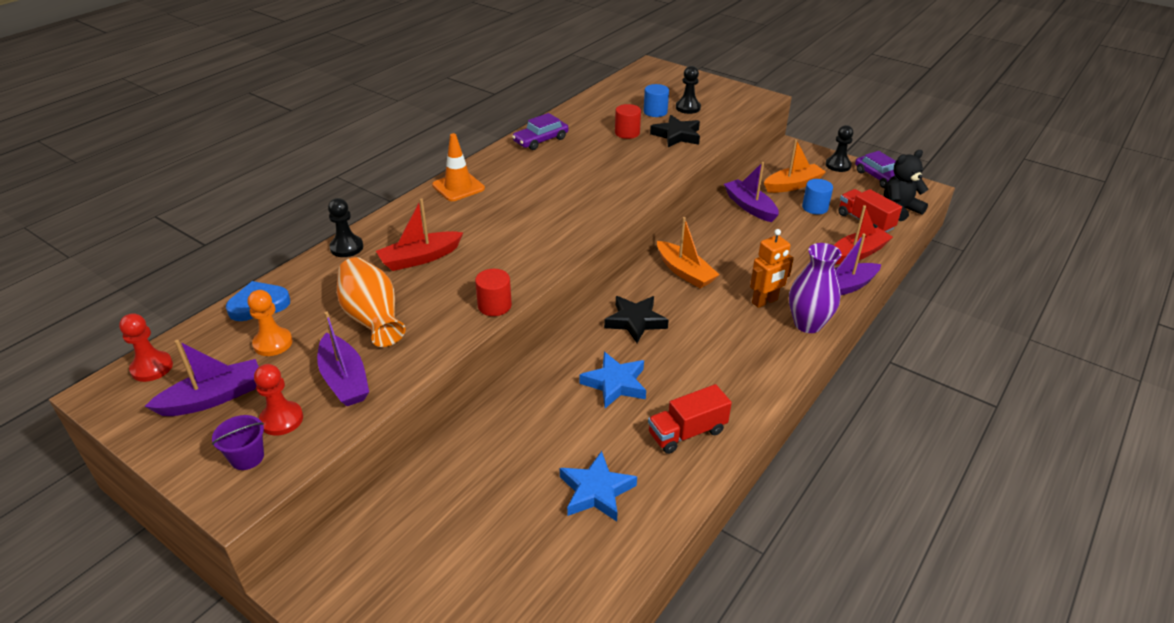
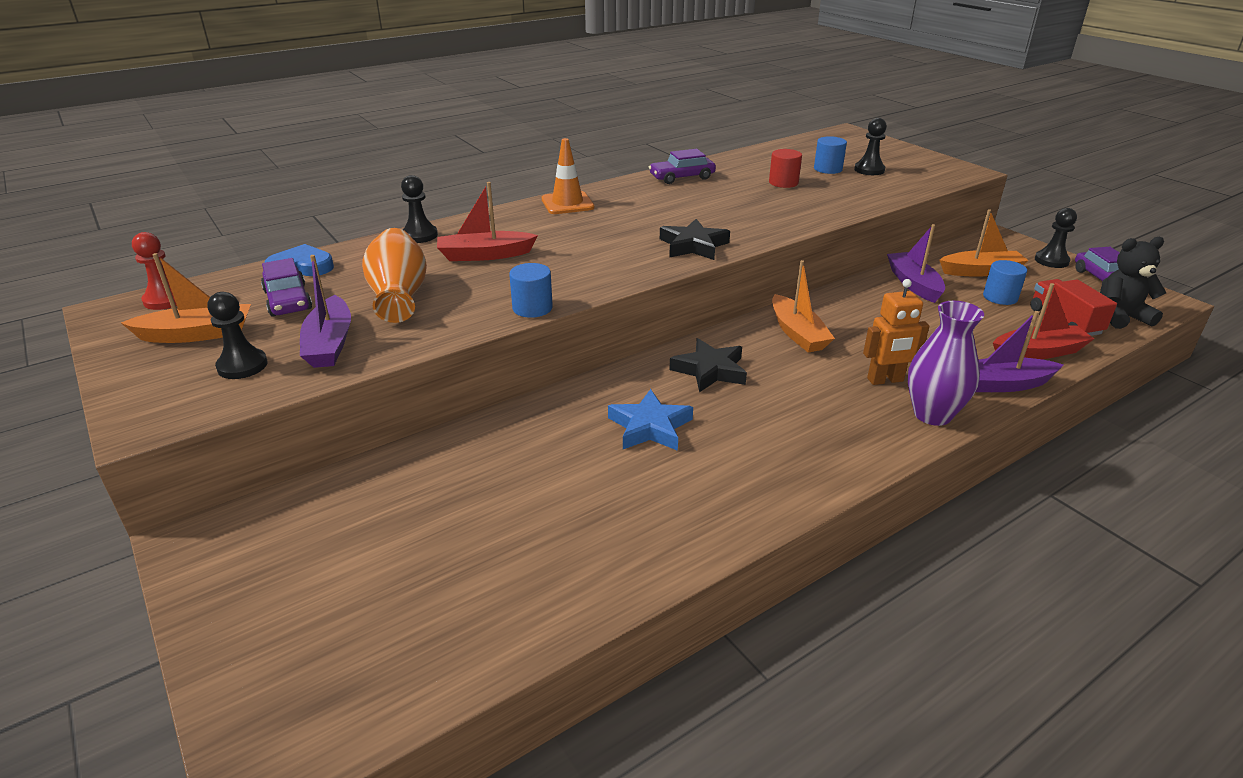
camera: 20 degrees right, 5 degrees down
purple boat [144,340,259,416] -> orange boat [121,253,251,343]
purple bucket [212,415,264,470] -> none
orange pawn [248,290,293,356] -> purple car [261,258,312,317]
red pawn [254,364,303,436] -> black pawn [208,292,267,379]
red cylinder [475,269,512,316] -> blue cylinder [509,263,553,318]
blue star [560,451,637,521] -> none
red truck [648,384,732,454] -> none
black star [650,115,700,147] -> black star moved to [660,219,730,260]

